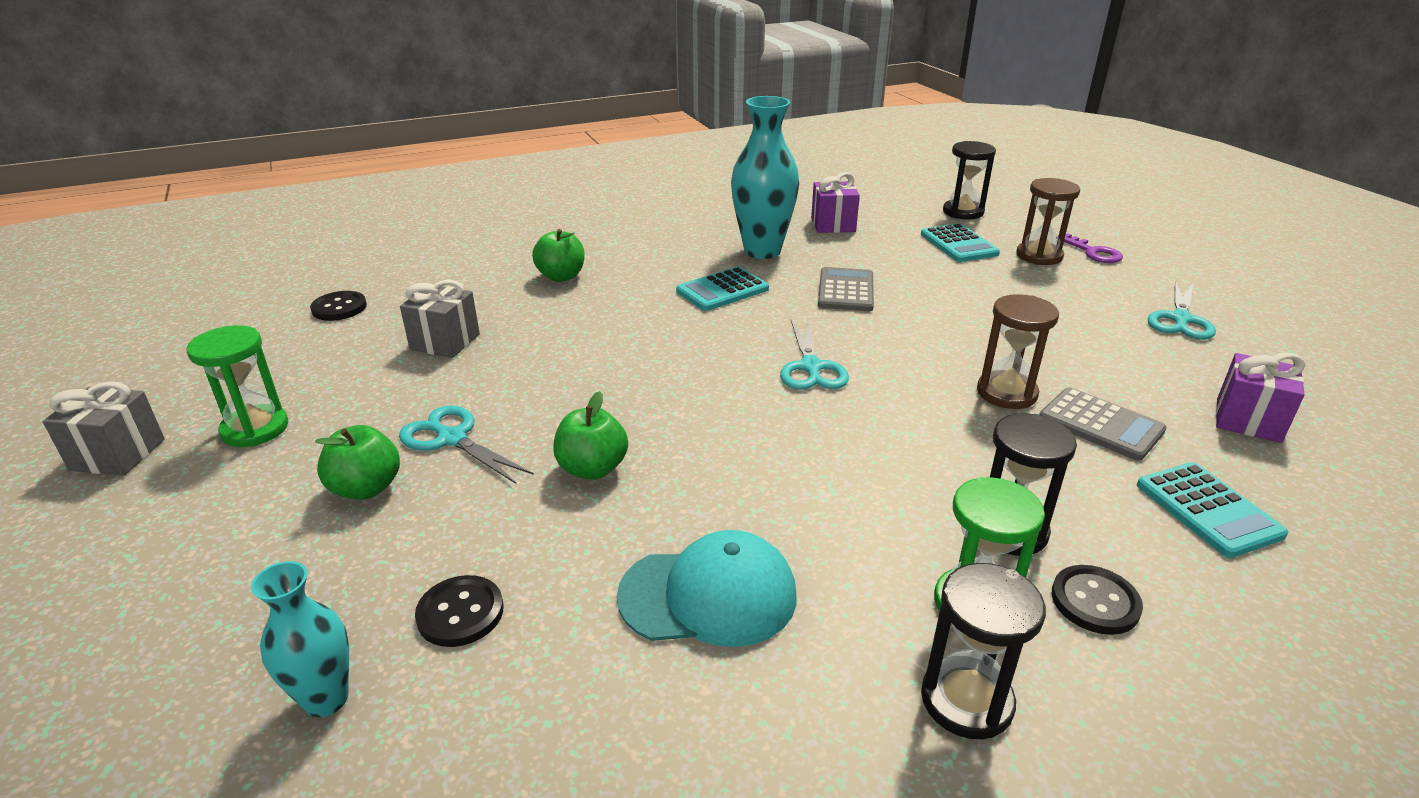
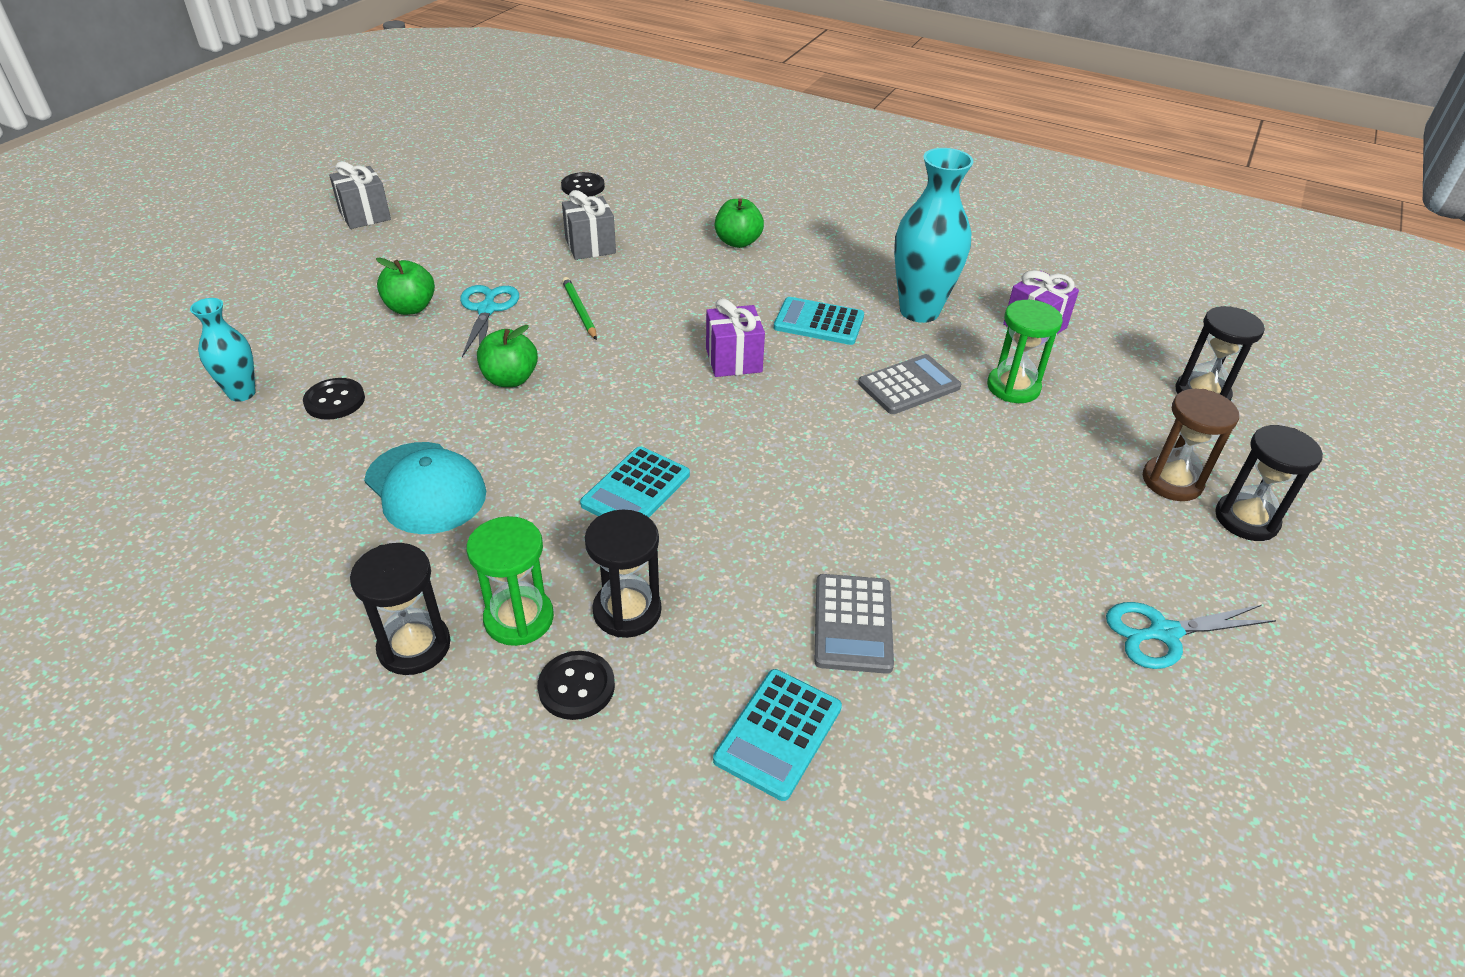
camera: 50 degrees right, 10 degrees up
green hourglass [187,325,288,447] -> green hourglass moved to [987,300,1063,403]
turquoise scissors [780,320,849,390] -> none
turquoise calculator [921,223,1000,262] -> turquoise calculator moved to [580,446,690,517]
brown hourglass [977,294,1059,409] -> none
purple key [1058,233,1123,263] -> black hourglass [1215,425,1323,541]
purple gift [1216,353,1305,443] -> purple gift moved to [706,298,765,377]
none -> green pencil [562,277,597,340]

